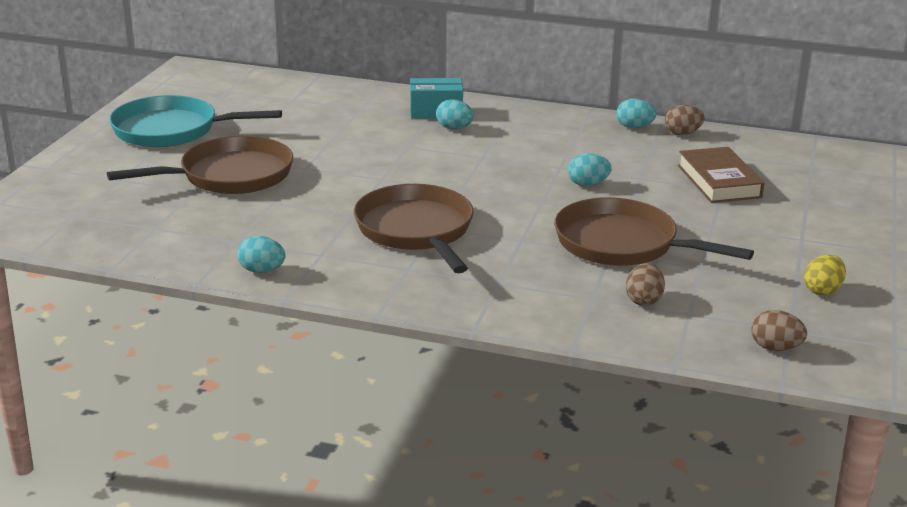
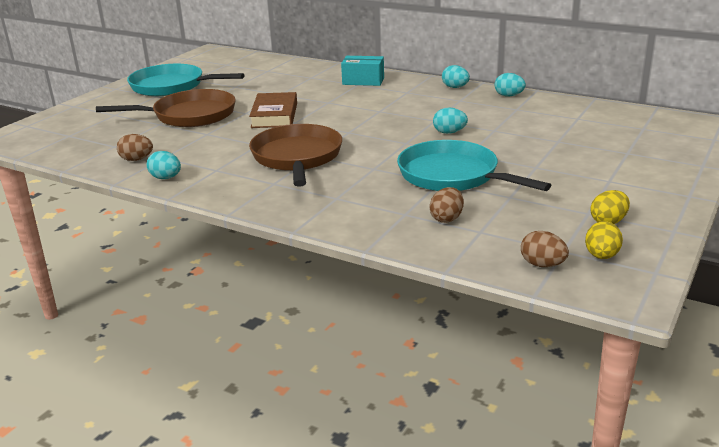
camera: 15 degrees right, 0 degrees up
turquoise egg [436,99,474,129] -> turquoise egg moved to [442,65,470,88]
brown pan [554,197,754,266] -> turquoise pan [397,140,551,191]
brown egg [665,105,705,135] -> brown egg moved to [117,134,153,161]
brown book [678,147,765,203] -> brown book moved to [249,92,297,128]
none -> yellow egg [585,221,623,259]

